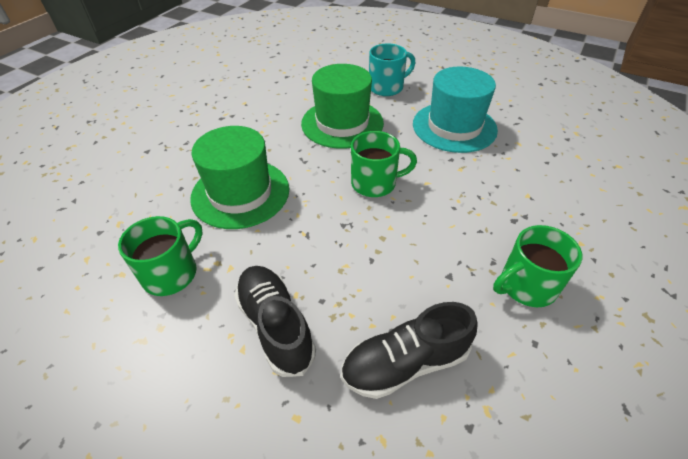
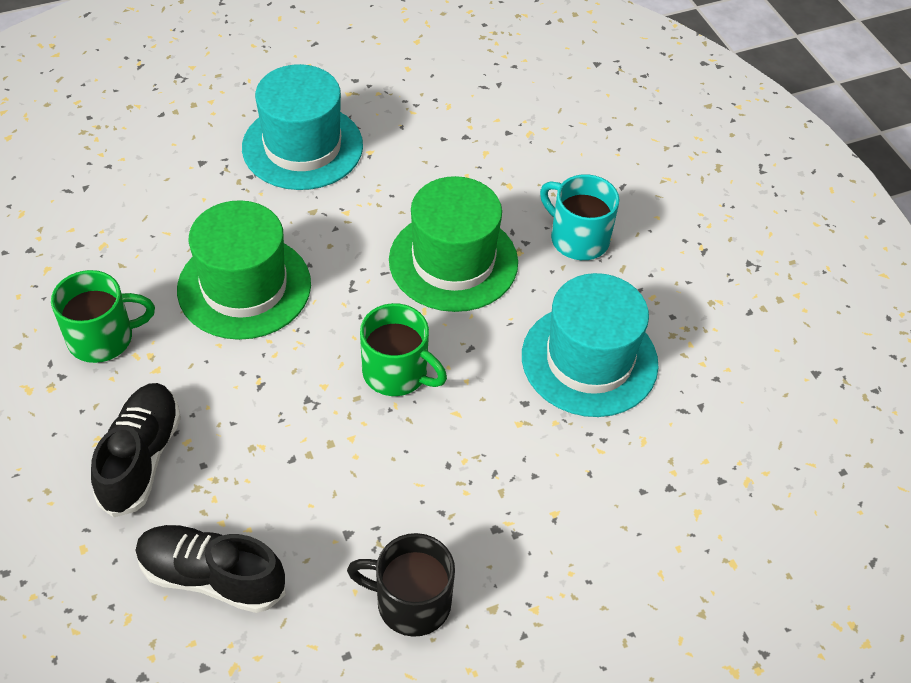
camera: 35 degrees right, 5 degrees up
turquoise mug [369,43,415,96] -> turquoise mug turned 150 degrees counterclockwise [540,174,619,260]
green mug [493,225,582,307] -> black mug [347,533,455,637]
none -> turquoise hat [242,64,363,190]

